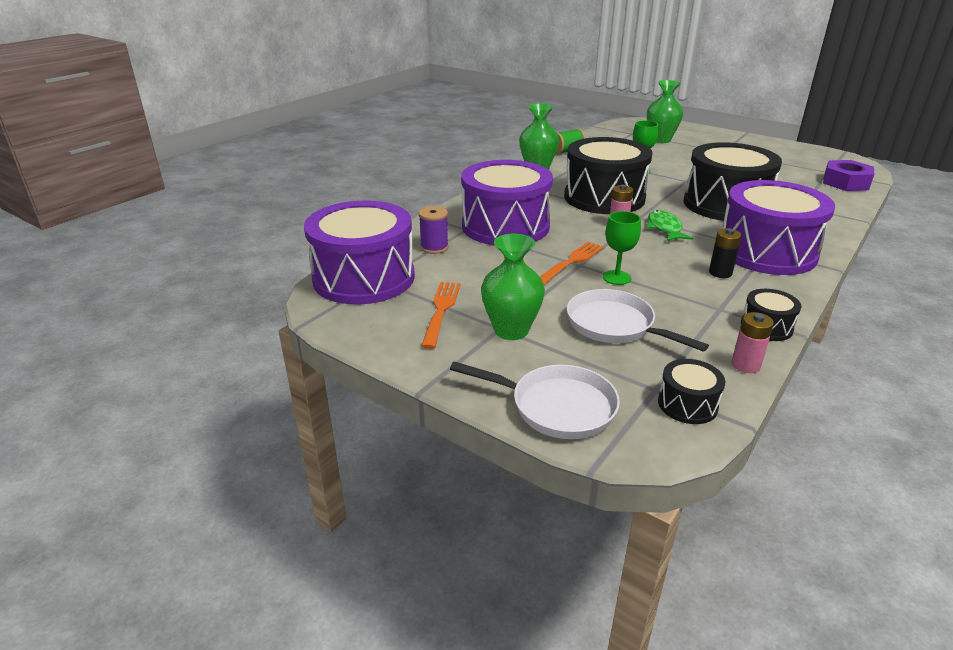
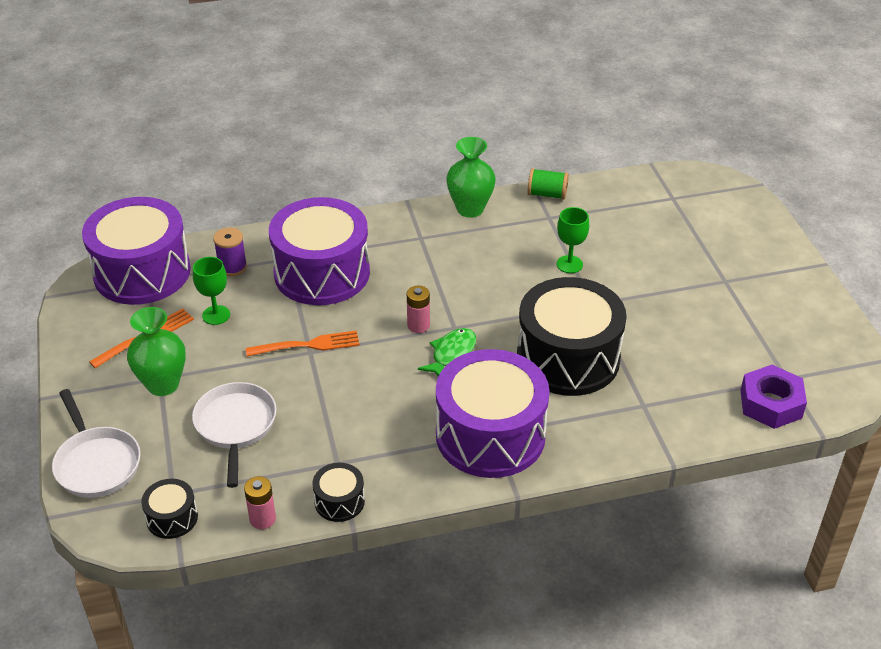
camera: 40 degrees right, 10 degrees up
black drum [564,137,652,214] -> none
green goblet [603,211,641,285] -> green goblet moved to [193,257,230,325]
green vase [647,80,683,143] -> none
black battery [709,228,742,278] -> none

